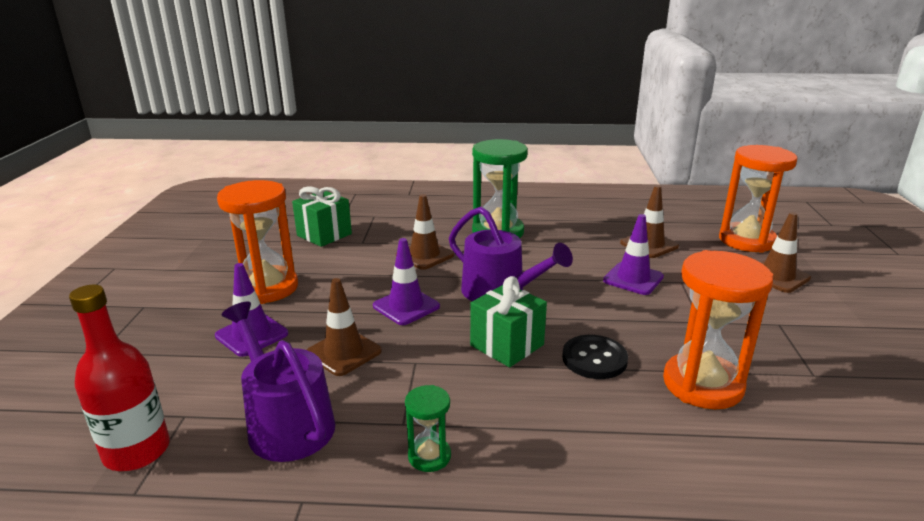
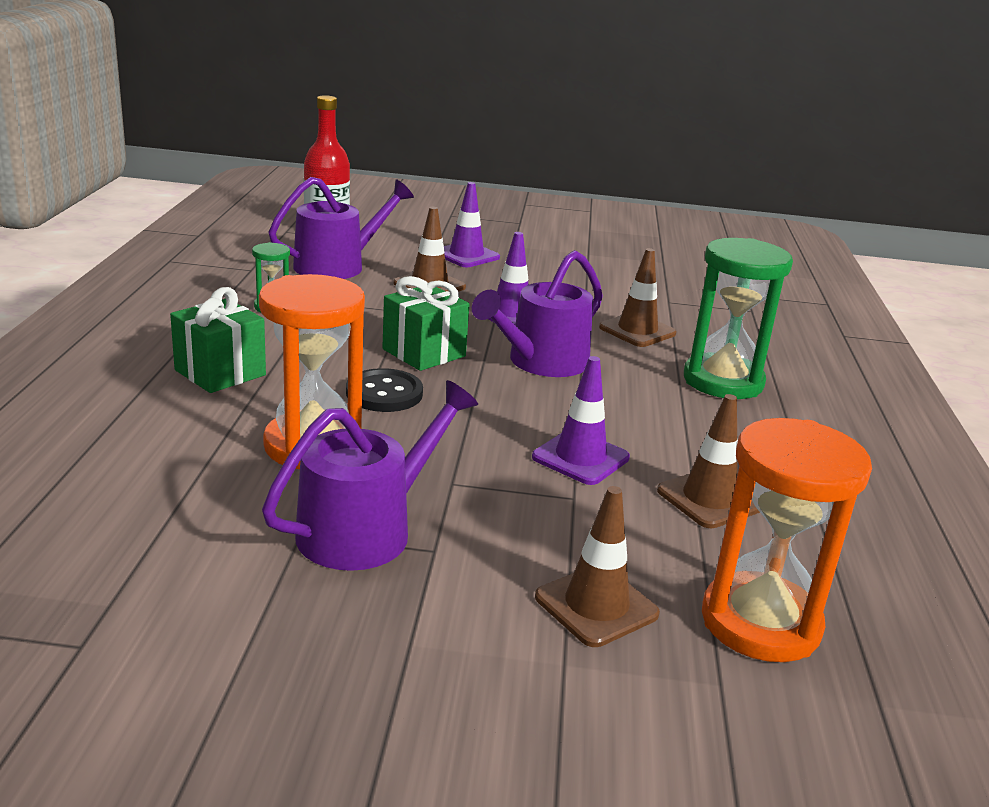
camera: 90 degrees right, 0 degrees up
orange hourglass [217,180,298,304] -> none
green gift [292,186,352,247] -> green gift moved to [170,287,266,393]
none -> purple watering can [262,380,478,571]

